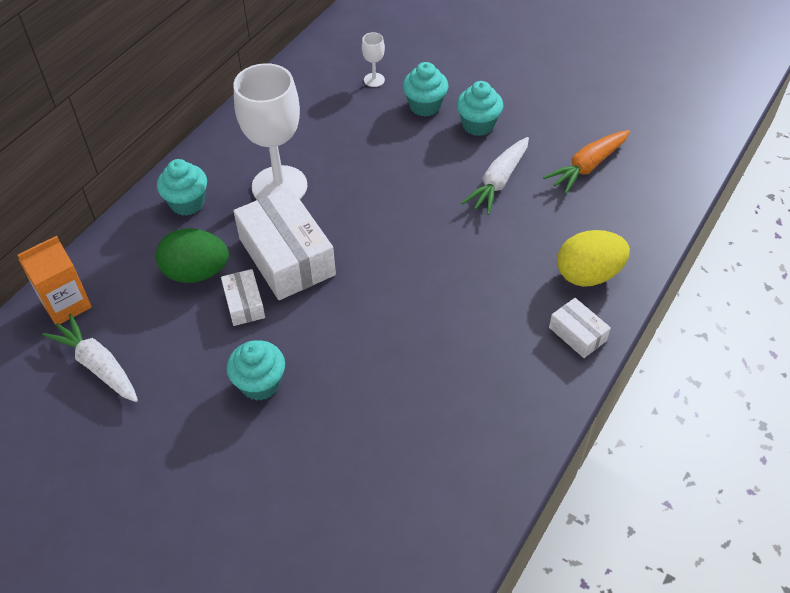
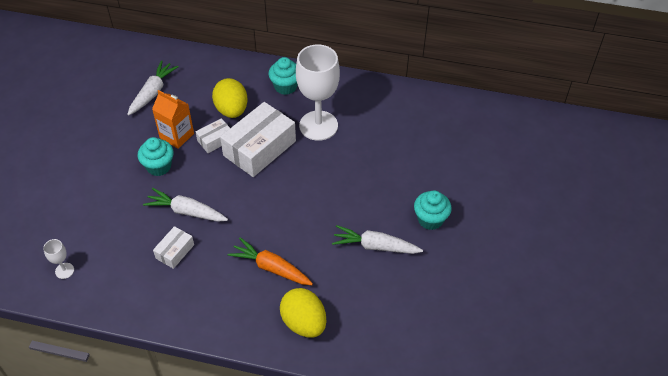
camera: 70 degrees right, 0 degrees up
orange carton [18,236,92,325] -> orange carton moved to [152,90,194,149]
green egg [156,228,229,283] -> yellow egg [212,78,248,118]
white goblet [362,32,385,87] -> white goblet moved to [43,239,74,279]
turquoise cupcake [403,62,448,117] -> none
orange carrot [543,130,630,194] -> orange carrot moved to [228,237,313,285]
white box [549,298,611,358] -> white box moved to [153,226,194,269]
none -> white carrot [143,188,228,222]

